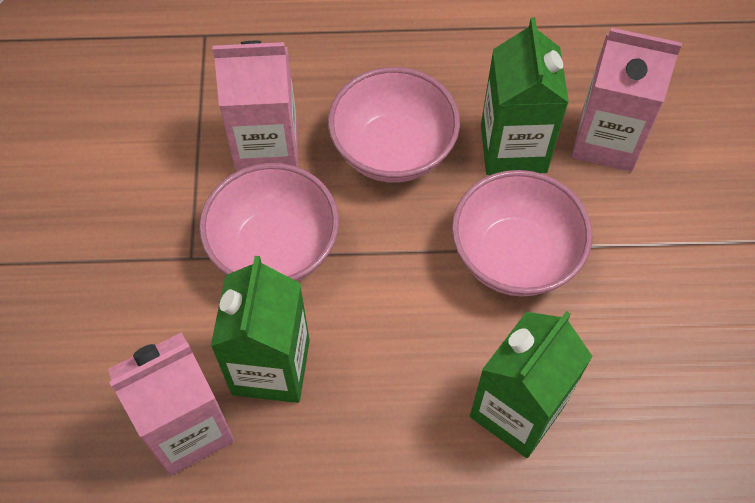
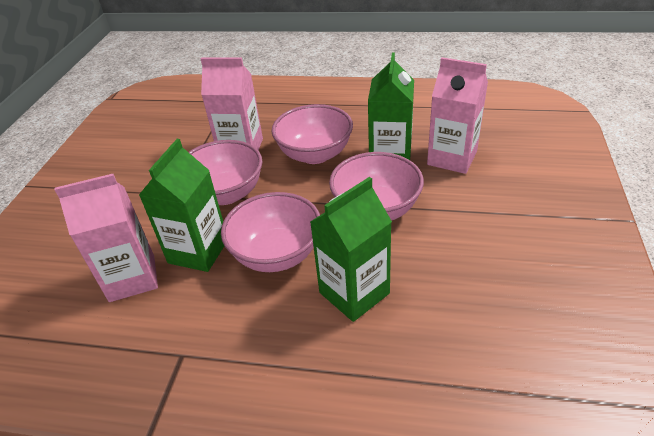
camera: 15 degrees right, 20 degrees down
none -> pink bowl [221,192,320,272]

